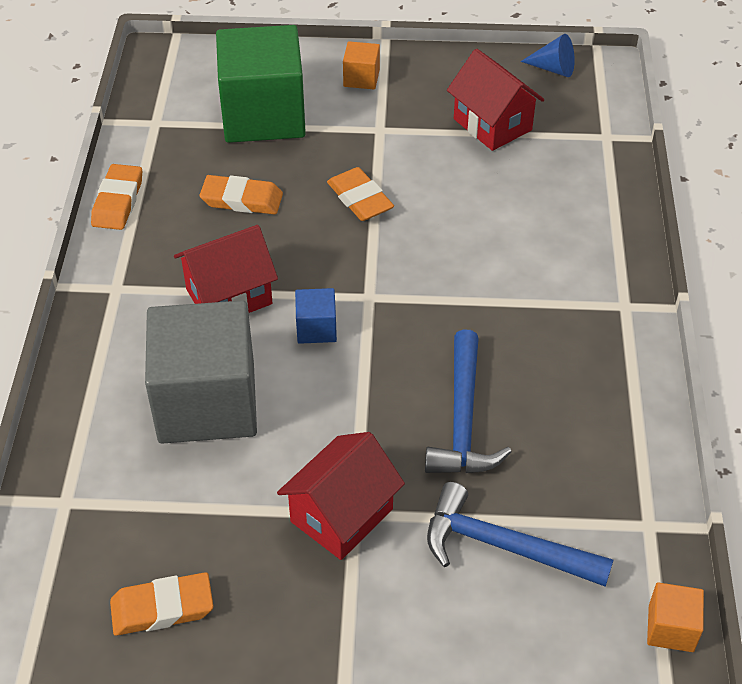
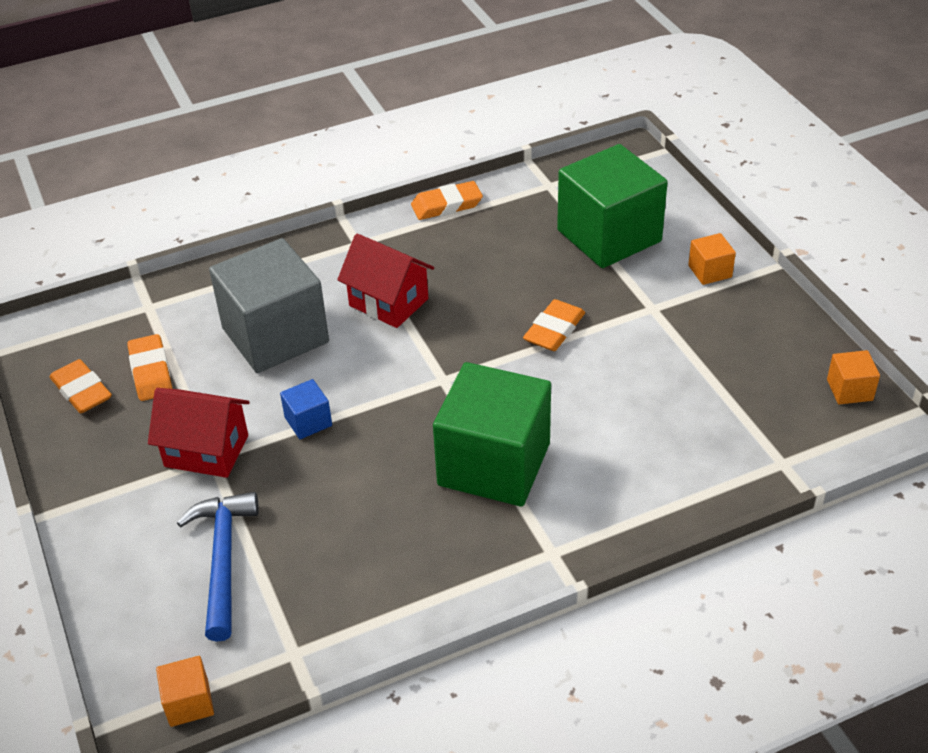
camera: 65 degrees right, 5 degrees down
orange eraser [200,175,283,215] -> orange eraser moved to [127,334,173,401]
blue cube [295,288,337,344] -> blue cube moved to [280,379,332,439]
blue hammer [425,329,512,473] -> none
red house [447,49,544,151] -> none
blue cone [521,34,575,77] -> orange cube [827,350,880,404]
none -> green cube [433,362,551,506]

